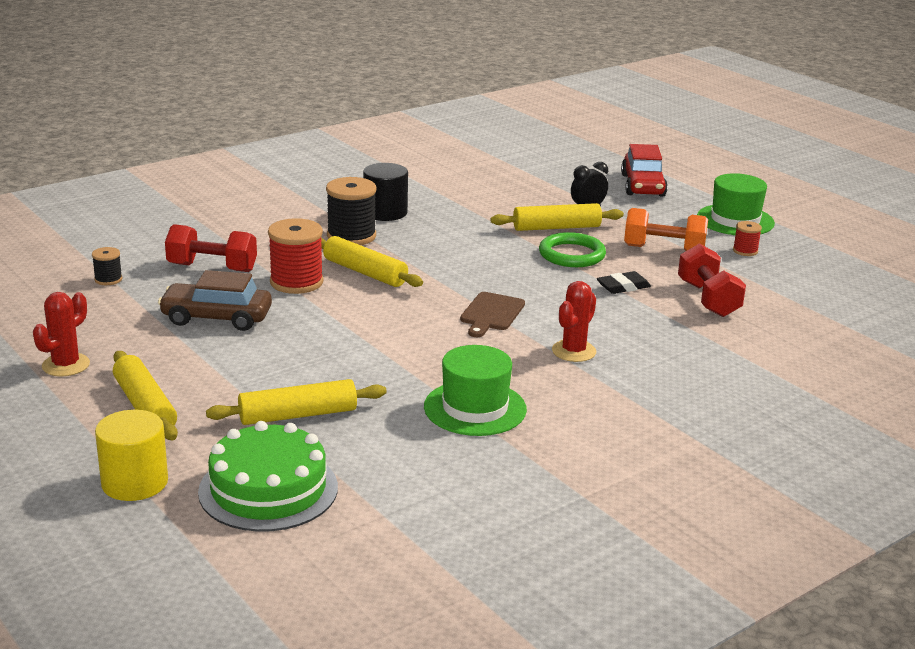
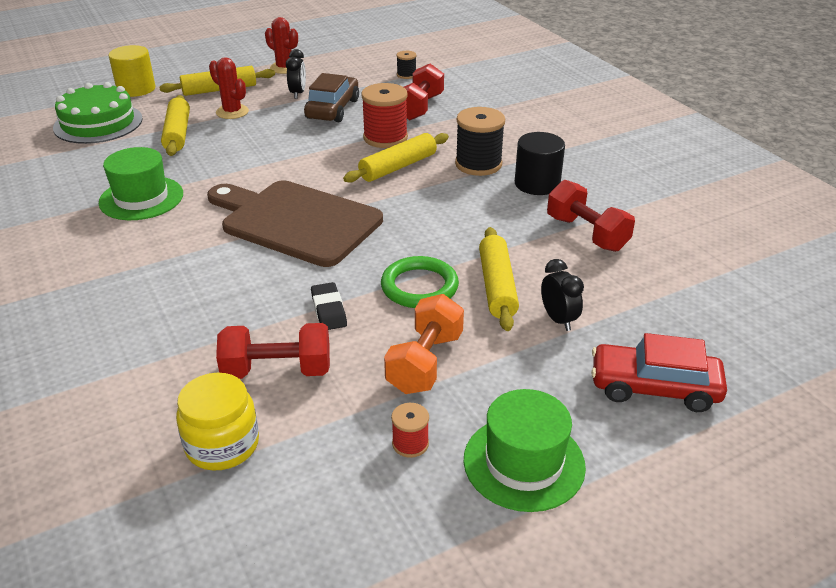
camera: 100 degrees right, 10 degrees up
brown cutting board [460,292,525,337] -> brown cutting board [207,180,383,267], size x2.17
red cactus [552,281,596,362] -> red cactus moved to [209,57,249,119]
none -> yellow jar [176,373,259,471]
none -> black clock [286,49,306,99]
none -> red dumbbell [547,180,635,252]

